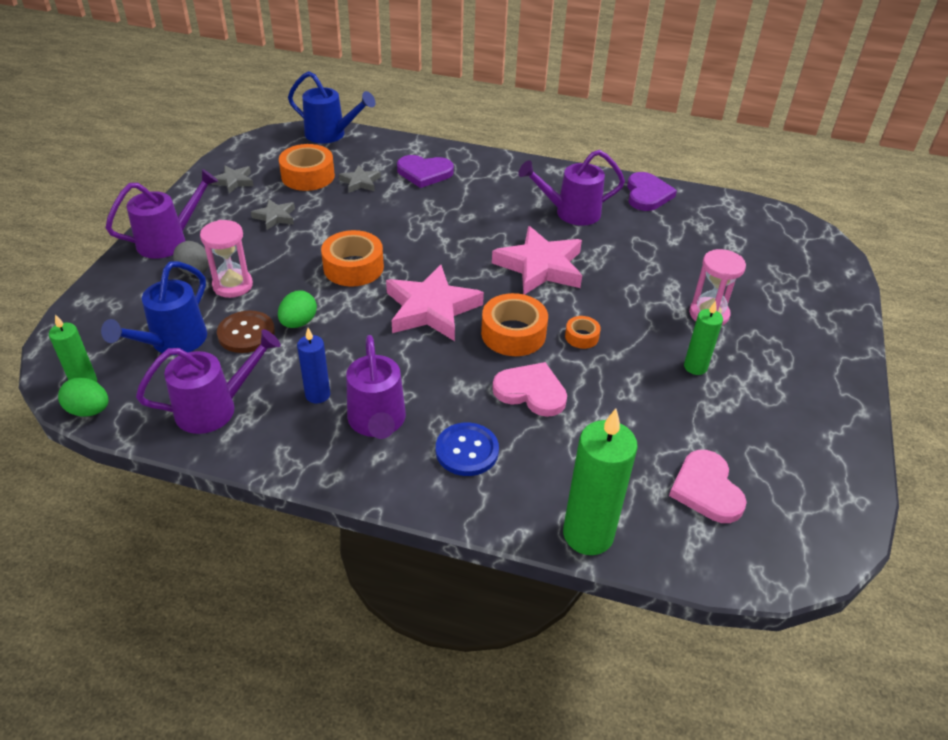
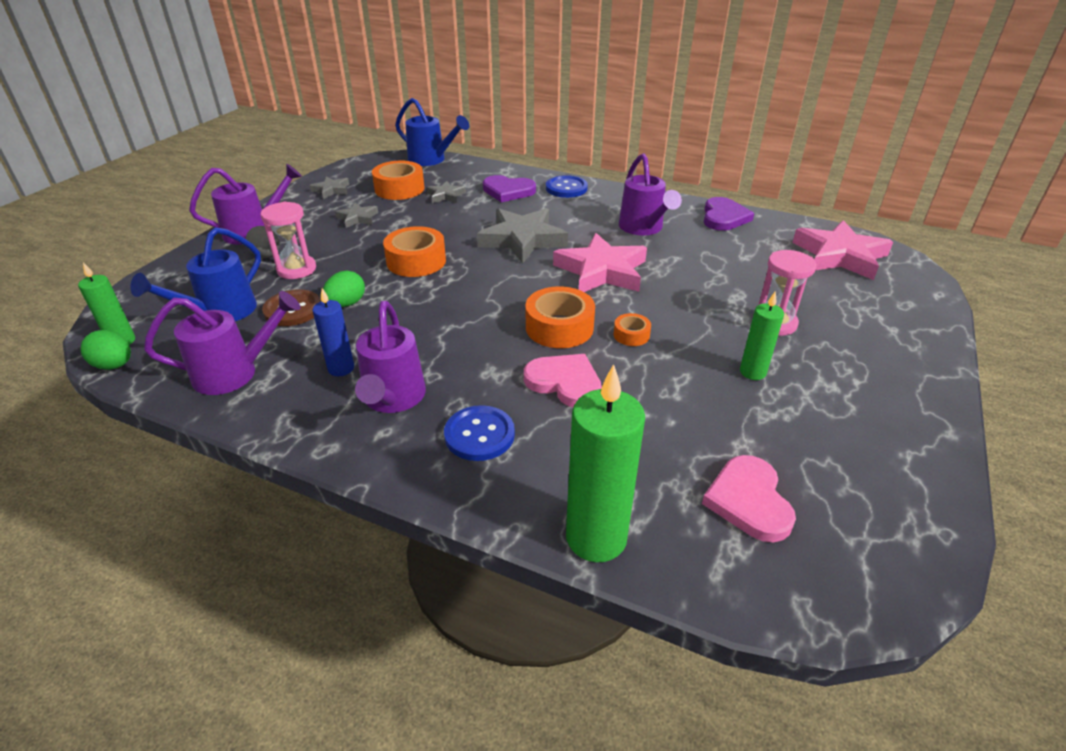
camera: 10 degrees right, 5 degrees down
pink star [386,265,484,341] -> pink star moved to [792,220,893,280]
purple watering can [518,150,625,226] -> purple watering can turned 105 degrees counterclockwise [619,153,682,235]
none -> grey star [477,208,568,263]
none -> blue button [546,175,588,198]

